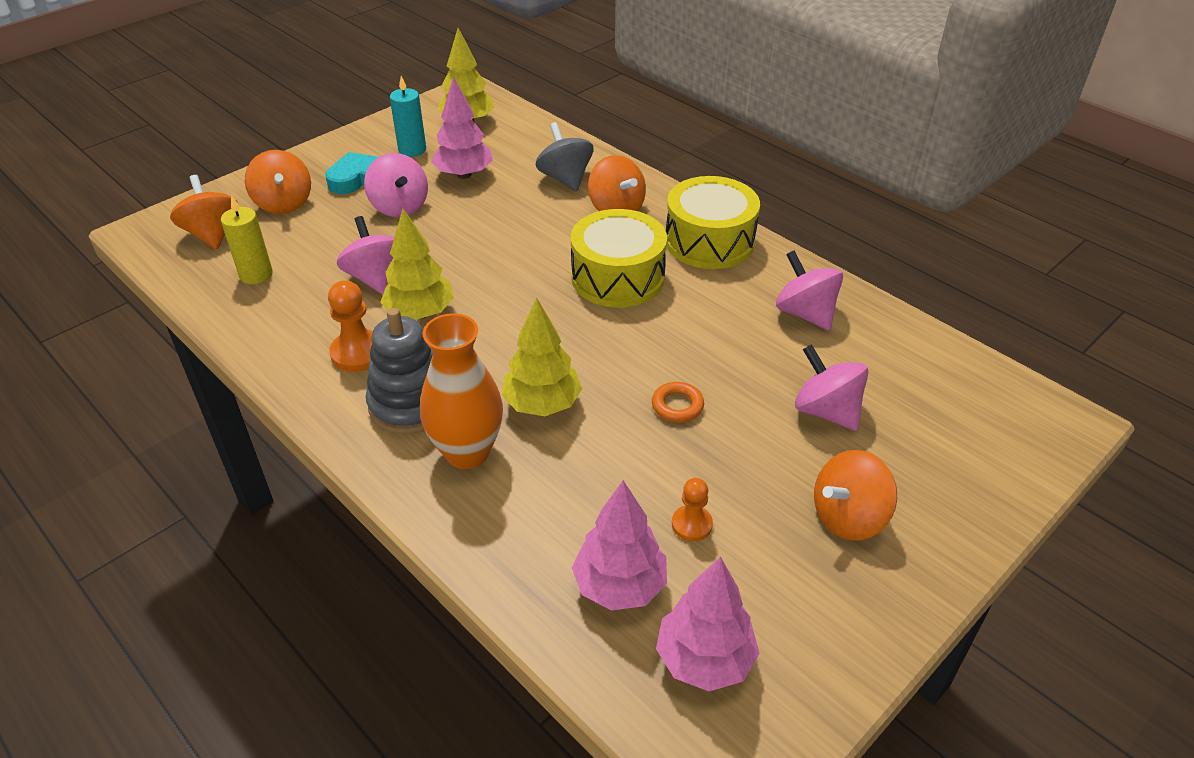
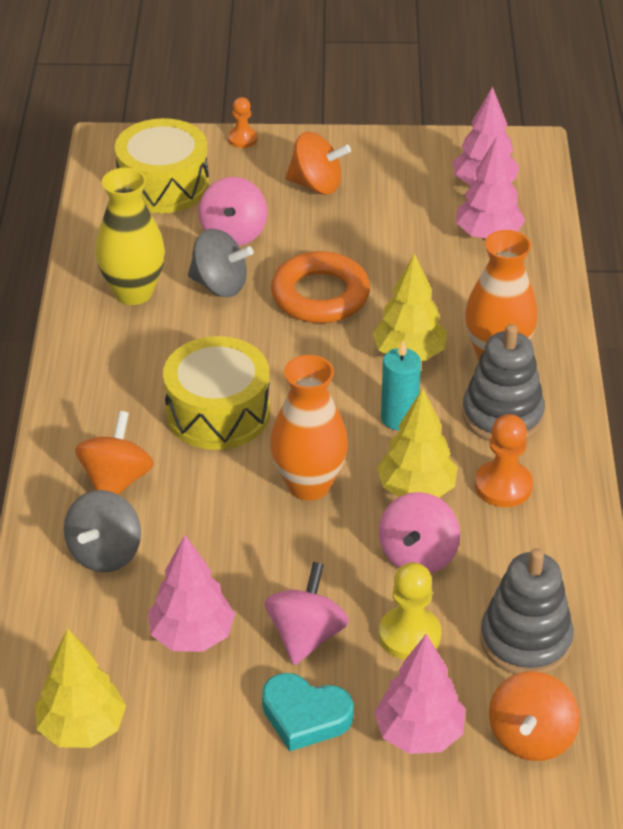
camera: 135 degrees left, 0 degrees up
yellow candle [221,195,273,284] -> grey stacking toy [480,548,574,674]
orange spinning top [245,150,311,214] -> pink tree [374,634,465,754]
turquoise candle [390,76,426,157] -> turquoise candle moved to [381,340,421,430]
orange ring [652,382,704,422] -> orange ring [271,251,370,323], size x2.09
yellow drum [666,176,760,269] -> yellow drum moved to [115,118,209,213]
orange pawn [672,478,713,541] -> orange pawn moved to [228,97,257,148]
pink spinning top [776,250,843,331] -> yellow vase [95,168,165,305]
none -> grey spinning top [188,229,253,297]
none -> orange vase [270,355,348,500]
none -> yellow pawn [379,562,441,660]

